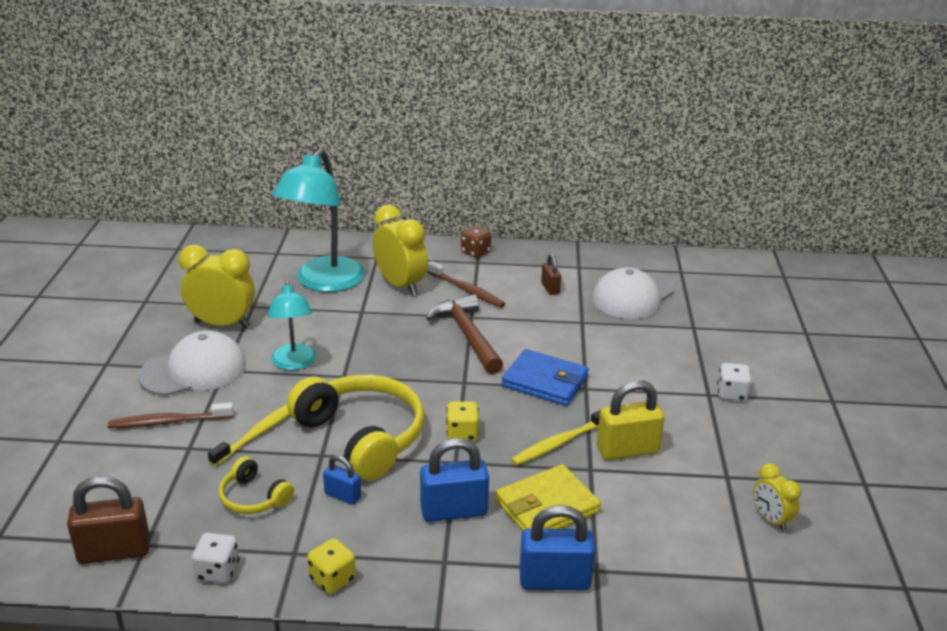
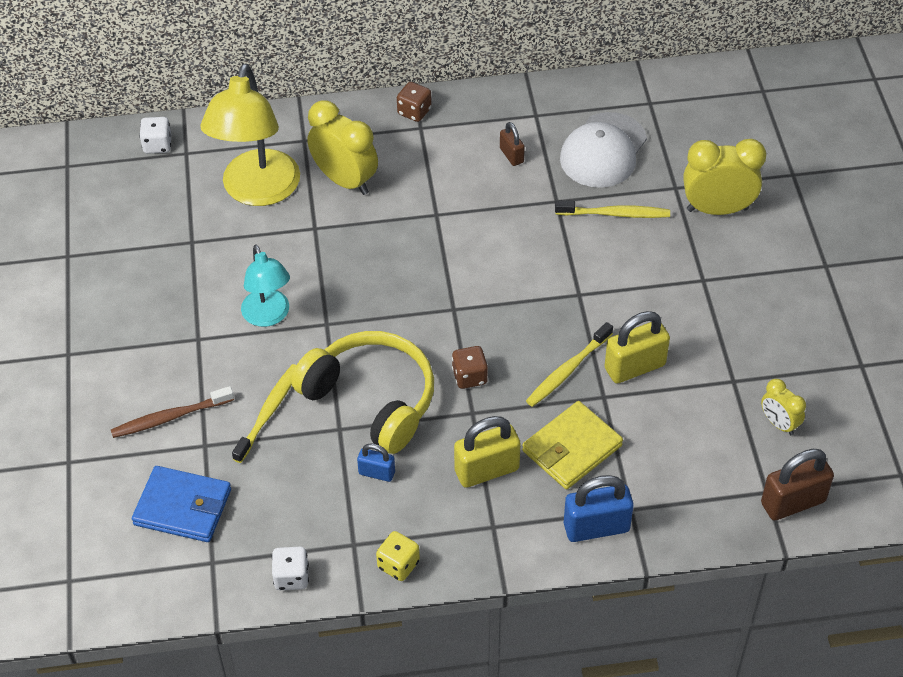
camera: 10 degrees left, 20 degrees up
brown padlock [67,476,150,564] -> brown padlock moved to [761,449,834,521]
white cap [138,331,246,396] -> none
yellow clock [178,245,255,328] -> yellow clock moved to [683,139,766,215]
yellow headphones [219,457,294,514] -> none
turquoise lamp [272,149,365,292] -> yellow lamp [200,63,300,206]
blue padlock [420,438,489,522] -> yellow padlock [454,416,521,488]
brown hammer [426,294,503,374] -> none
brown toothbrush [427,261,505,308] -> none
yellow dice [446,401,479,441] -> brown dice [452,346,488,389]
blue wallet [502,349,589,406] -> blue wallet moved to [132,466,231,542]
white dice [717,363,751,401] -> white dice moved to [139,117,171,154]
none -> yellow toothbrush [555,200,670,218]

